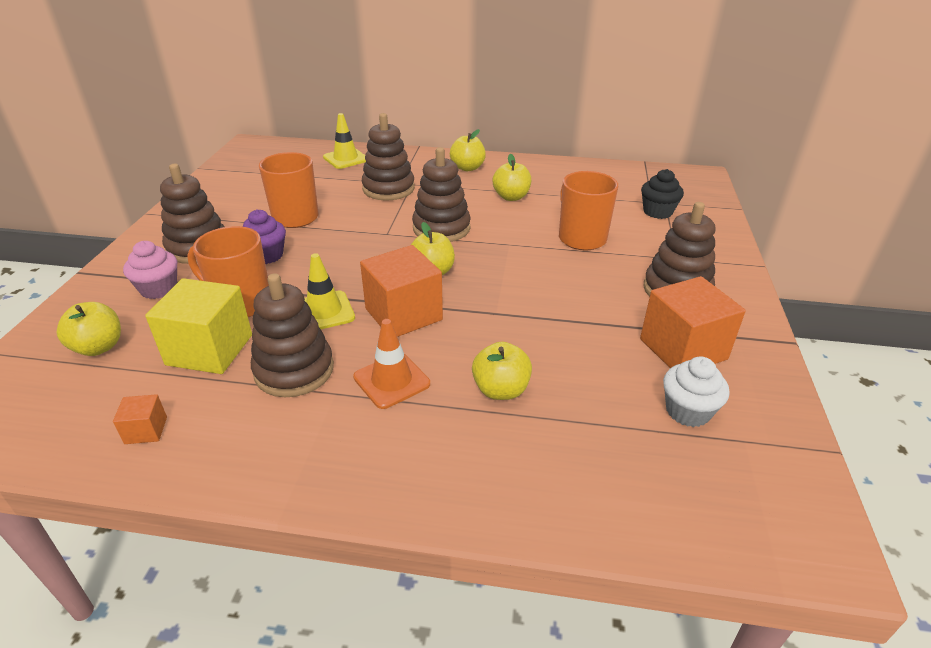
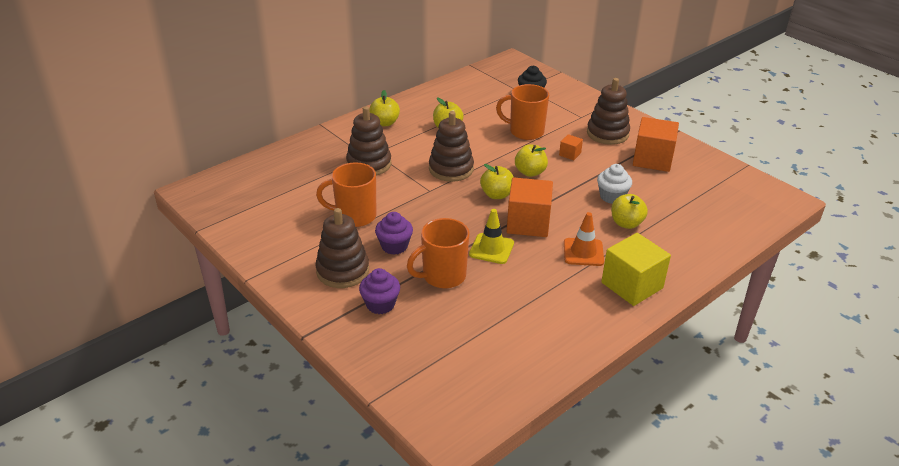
camera: 50 degrees left, 0 degrees up
yellow apple [57,302,121,356] -> yellow apple moved to [515,144,548,177]
orange cube [113,394,167,444] -> orange cube moved to [559,134,583,160]
pink cupcake [123,241,177,299] -> purple cupcake [359,268,400,314]
yellow cube [145,278,252,374] -> yellow cube moved to [601,233,671,306]
brown stacking toy [251,273,334,397] -> none
yellow traffic cone [323,113,366,169] -> none
white cupcake [663,357,729,427] -> white cupcake moved to [597,164,632,204]

